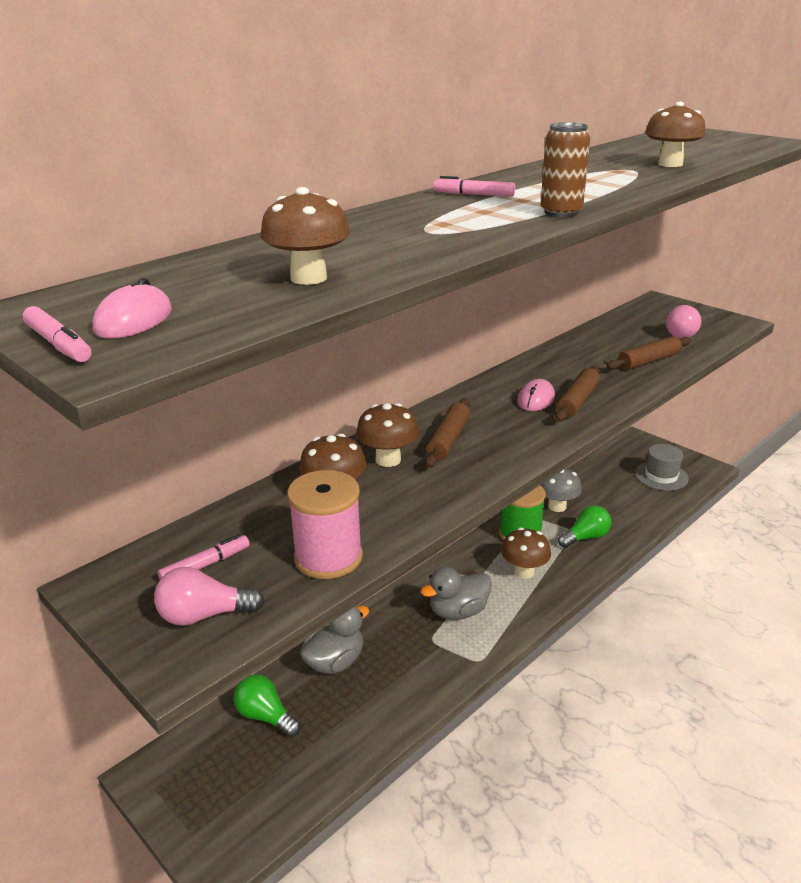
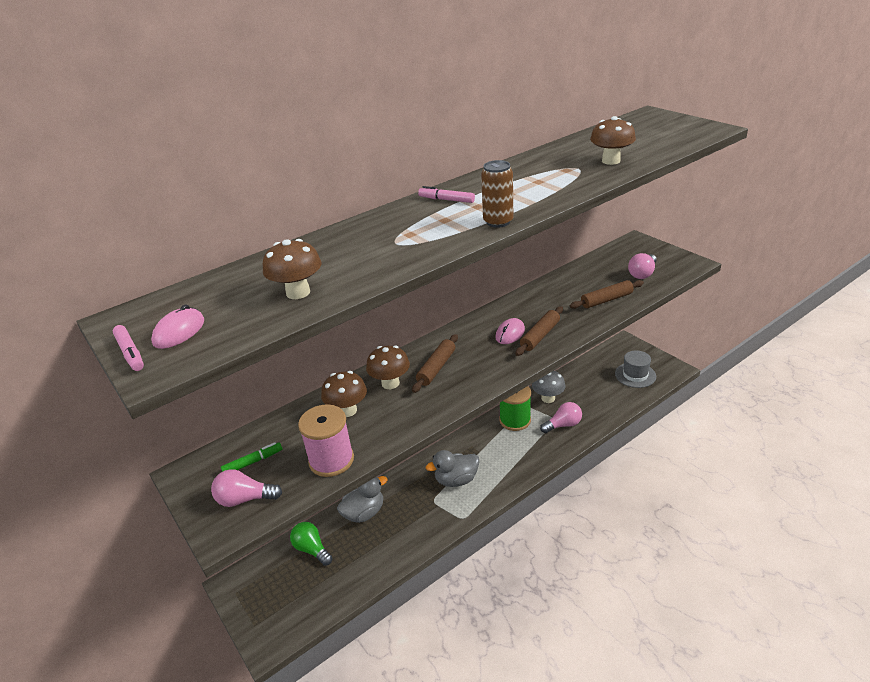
camera: 10 degrees right, 5 degrees up
pink marker [158,534,250,579] -> green marker [221,442,282,472]
brown mushroom [501,527,551,579] -> none
green light bulb [558,505,611,548] -> pink light bulb [540,402,582,433]

